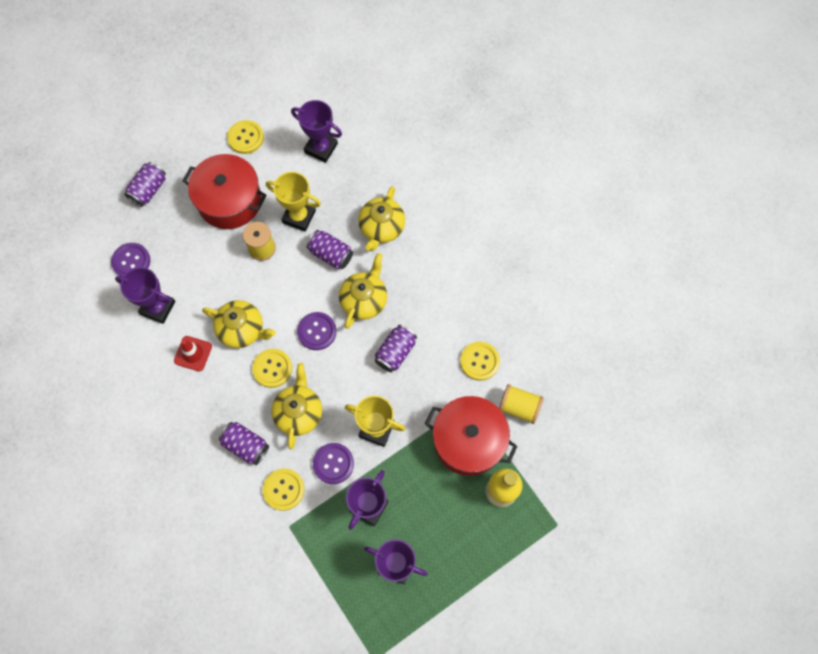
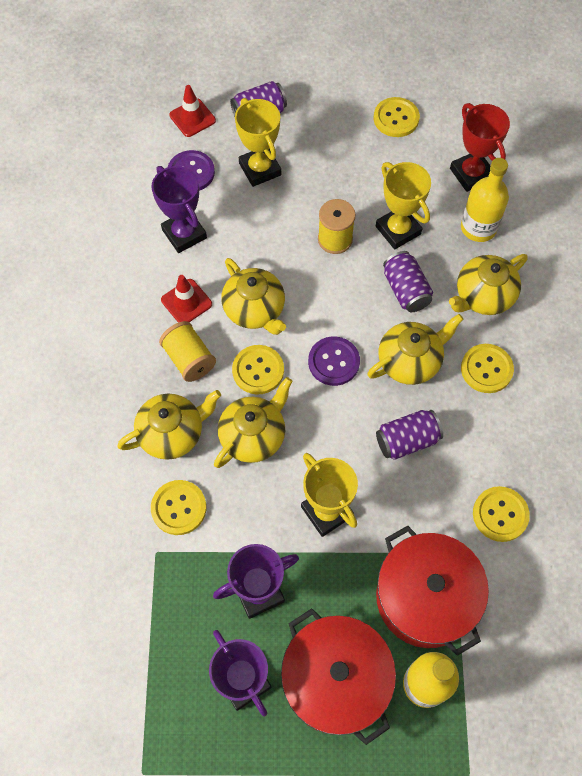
camera: 35 degrees right, 5 degrees down
red pot [183,154,266,229] -> red pot moved to [281,608,396,745]
purple can [219,422,269,465] -> yellow teapot [117,390,221,460]
purple trophy [291,100,342,163] -> red trophy [450,103,510,192]
purple button [313,443,354,484] -> none
yellow spool [499,384,544,424] -> yellow spool moved to [159,321,216,382]
none -> red traffic cone [169,85,216,137]
none -> yellow trophy [235,98,281,187]
none -> yellow bottle [461,158,509,242]
none -> yellow button [461,344,514,393]

